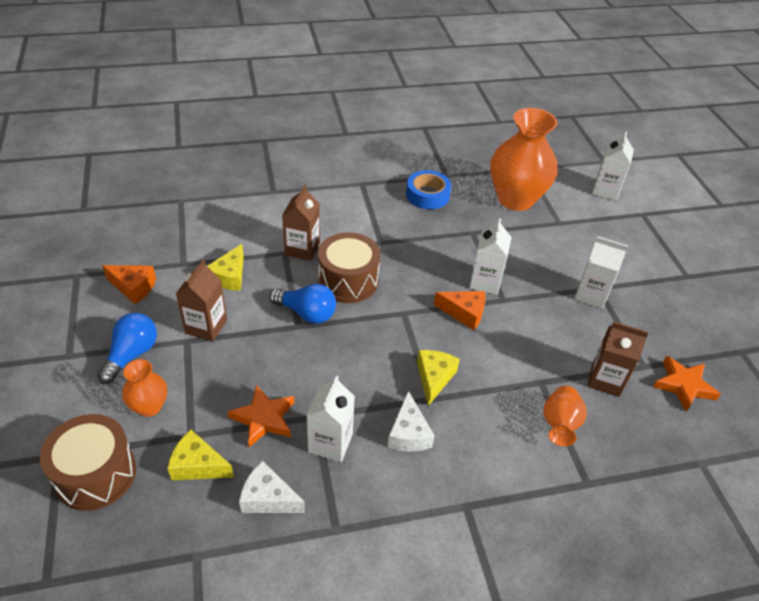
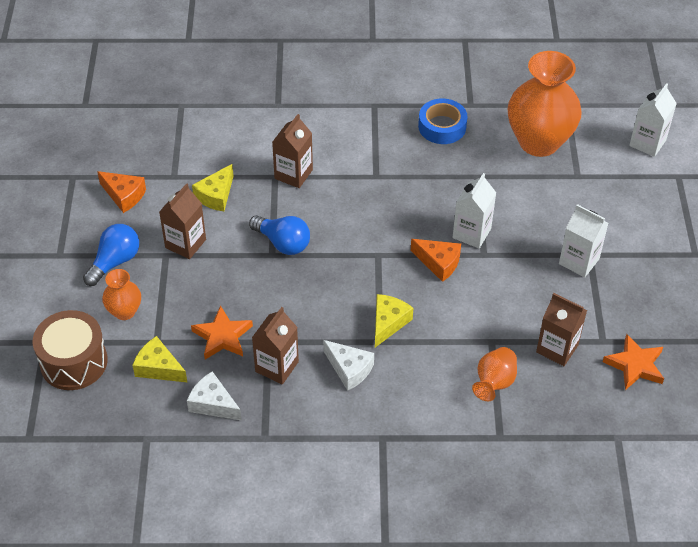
camera: 15 degrees right, 5 degrees up
white carton [306,376,355,462] -> brown carton [252,307,299,385]
brown drum [318,232,381,303] -> none
white cheese [387,391,435,451] -> white cheese turned 60 degrees counterclockwise [323,340,374,391]

